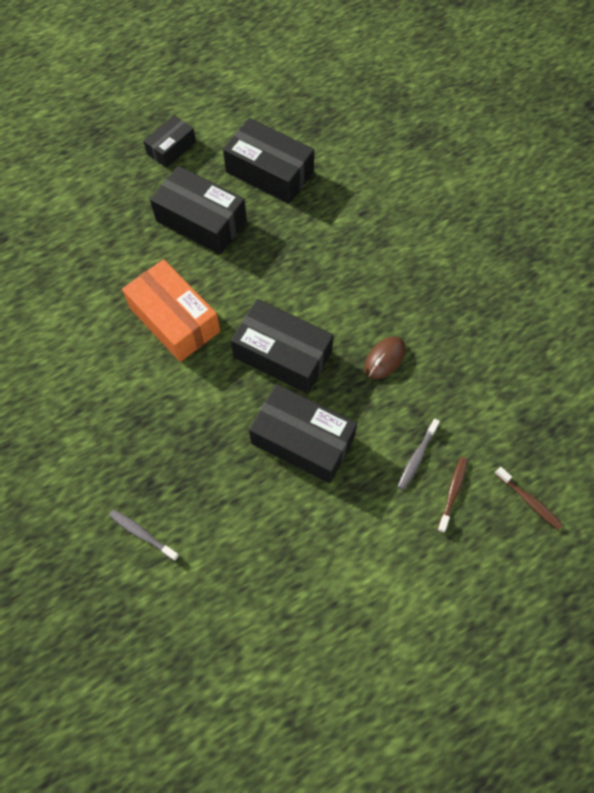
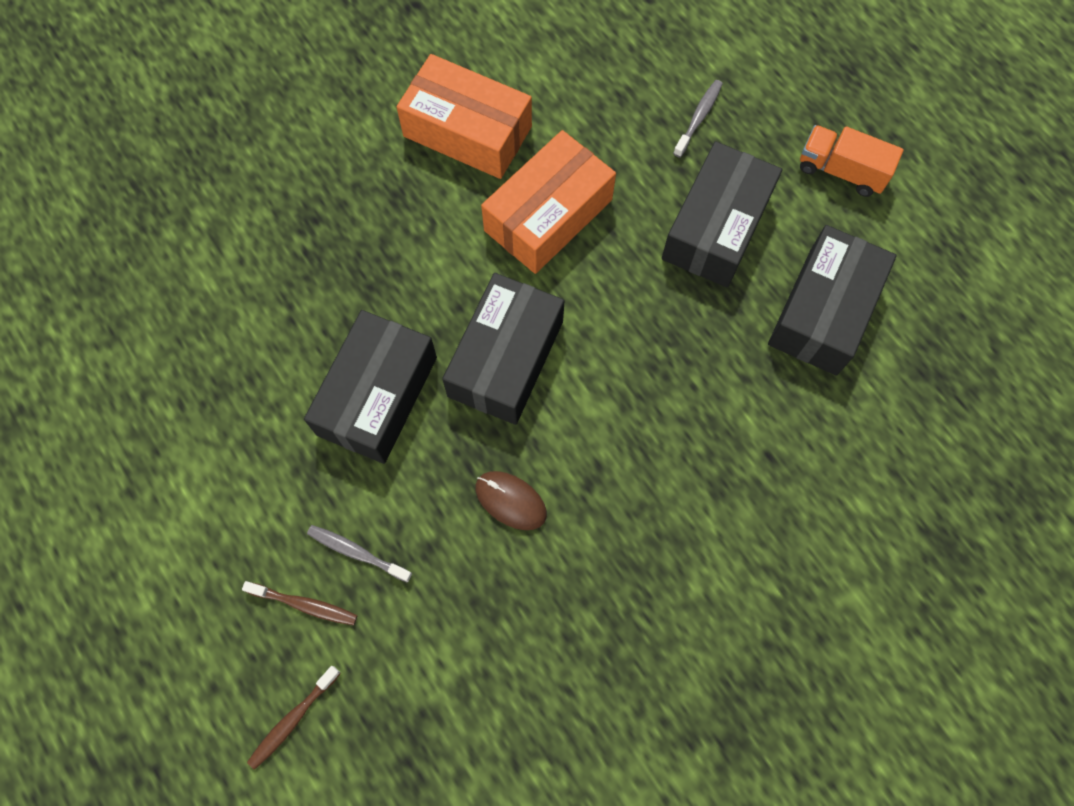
camera: 85 degrees right, 5 degrees up
grey toothbrush [109,510,179,561] -> grey toothbrush moved to [673,80,723,158]
black box [144,115,196,168] -> orange truck [800,125,904,197]
none -> orange box [397,54,532,179]

